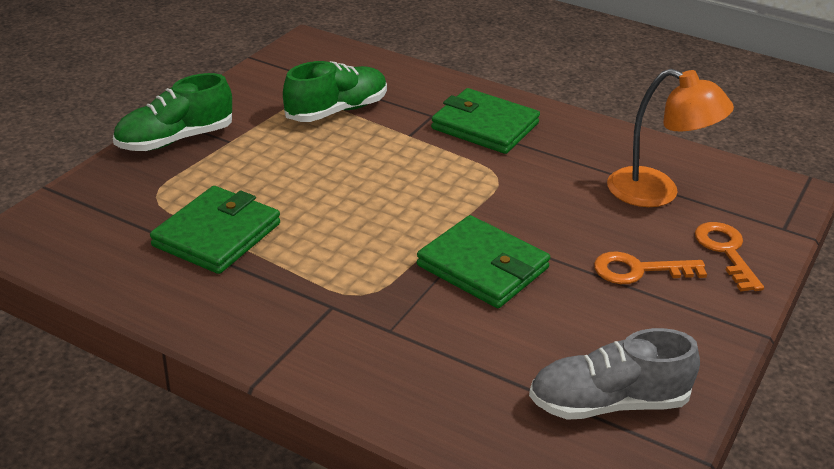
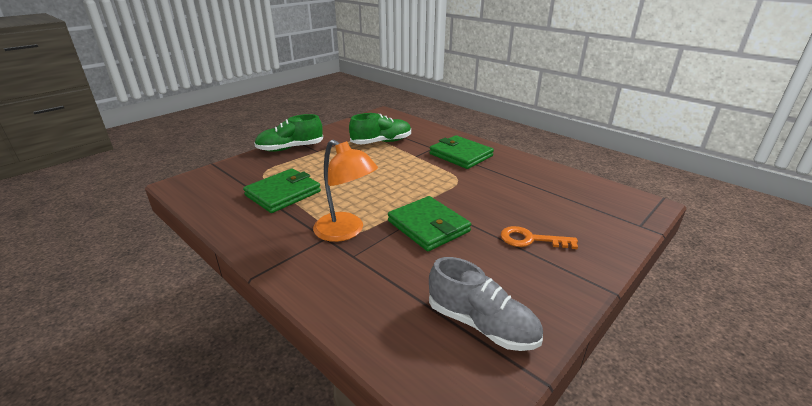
camera: 15 degrees right, 5 degrees down
grey shoe [529,328,700,420] -> grey shoe turned 150 degrees counterclockwise [429,257,543,351]
orange lamp [607,69,734,207] -> orange lamp moved to [313,140,378,242]
orange key [695,222,764,292] -> none

